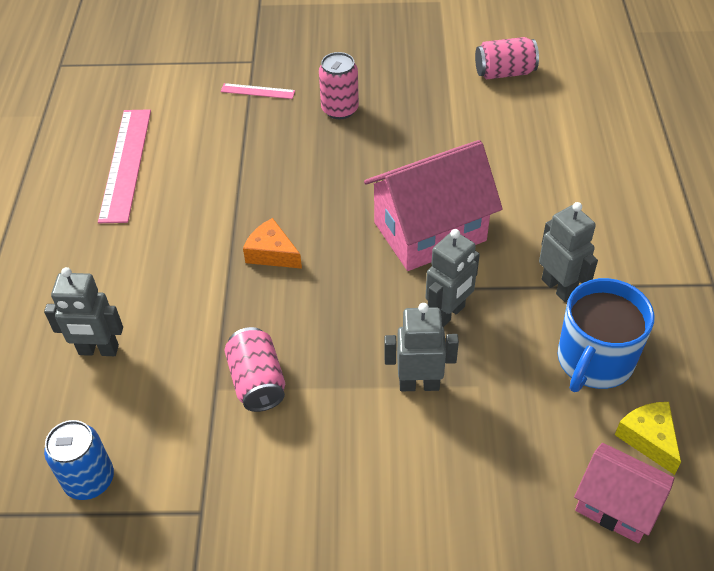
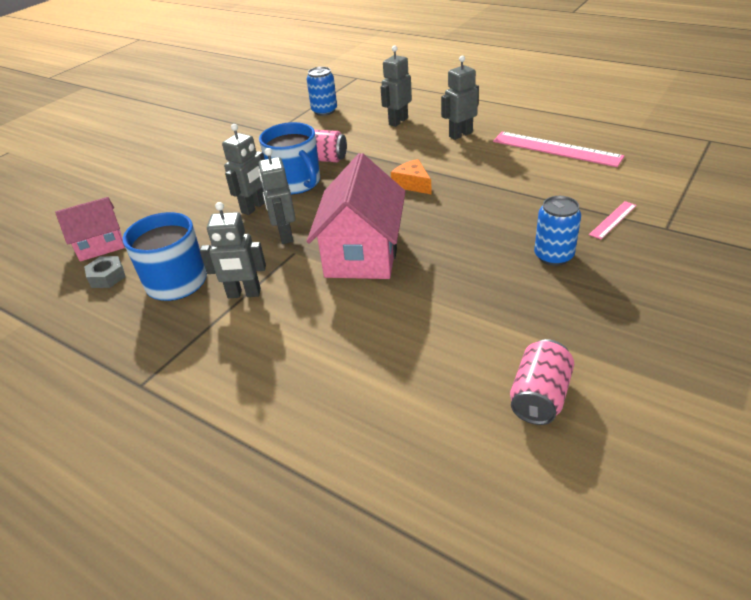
camera: 125 degrees right, 10 degrees down
orange cheese [243,218,302,269] -> orange cheese turned 105 degrees counterclockwise [391,159,432,195]
pink can [319,52,359,119] -> blue can [534,196,581,266]
yellow cheese [615,402,681,475] -> grey nut [84,256,125,288]
none -> blue mug [259,122,320,195]
none -> grey robot [441,55,479,140]

